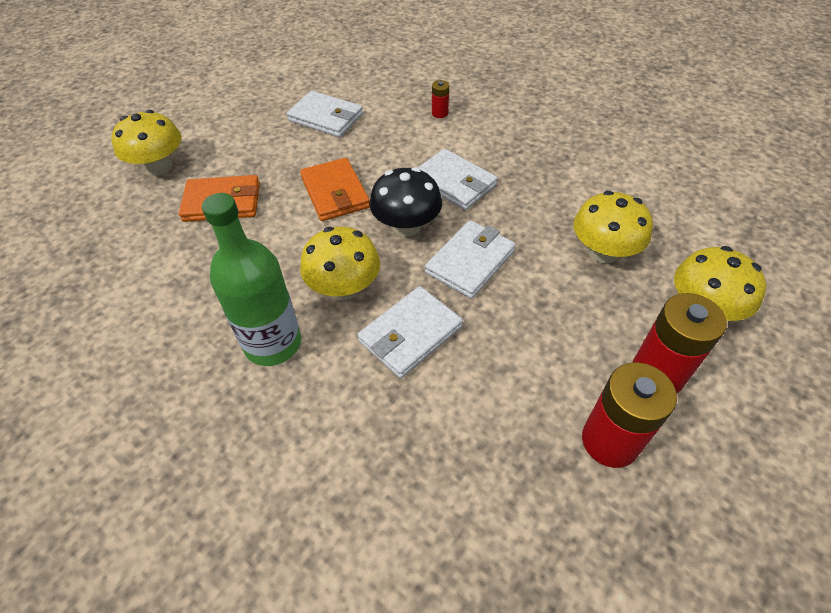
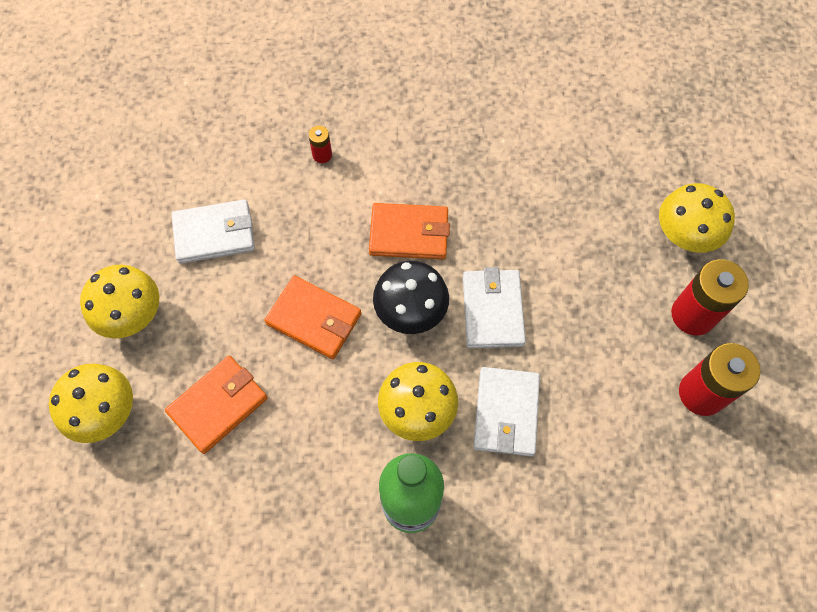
camera: 40 degrees left, 15 degrees up
white wallet [418,149,498,210] -> orange wallet [369,203,450,259]
yellow mushroom [573,191,653,264] -> yellow mushroom moved to [80,265,159,338]

